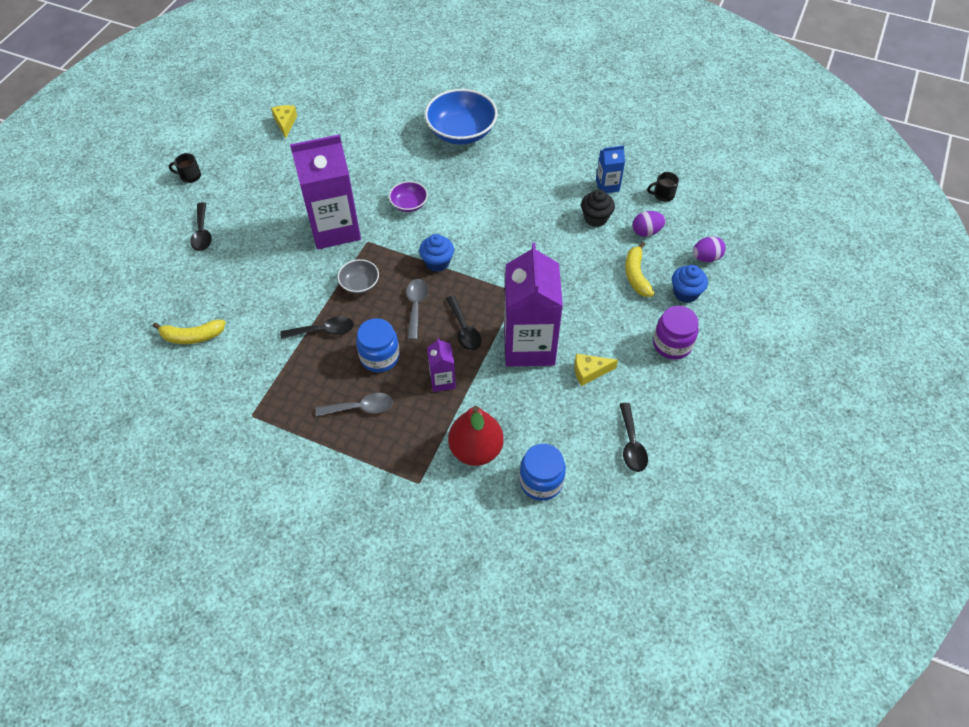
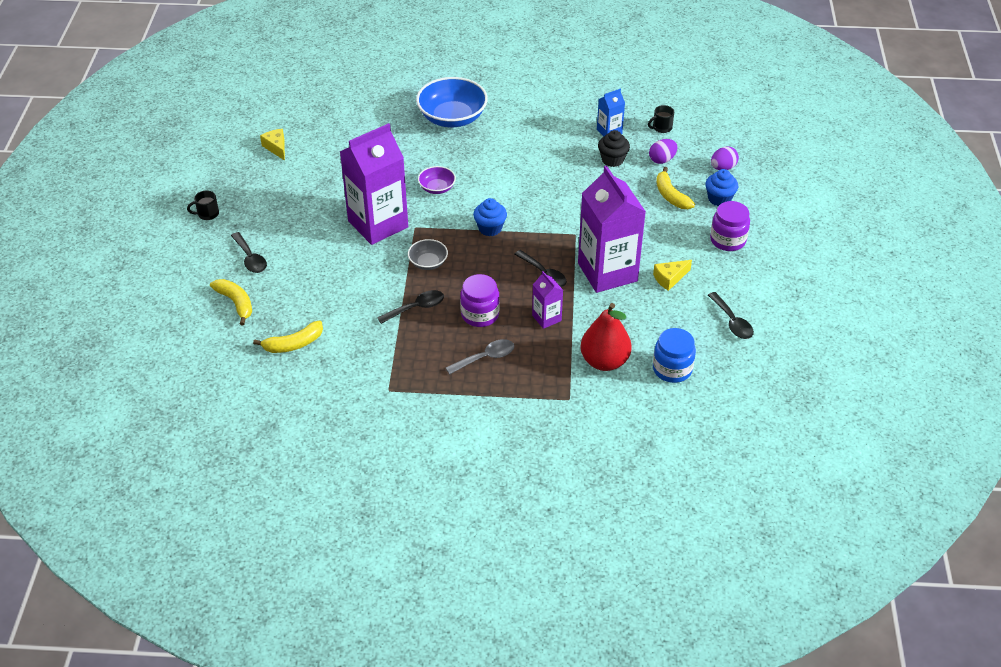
camera: 20 degrees left, 10 degrees down
blue jar [356,318,400,372] -> purple jar [460,274,500,327]
grey spoon [406,279,428,340] -> none
none -> yellow banana [210,279,252,325]

